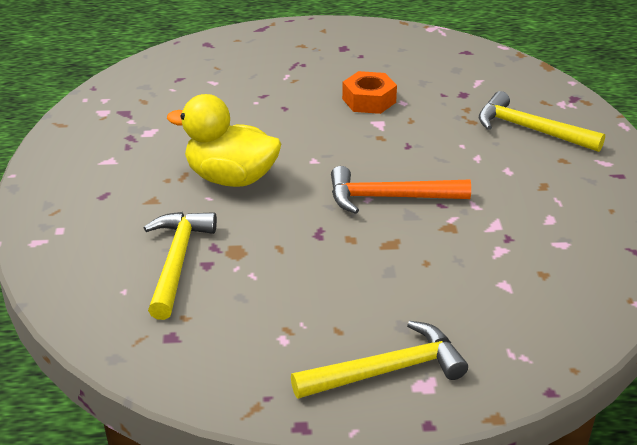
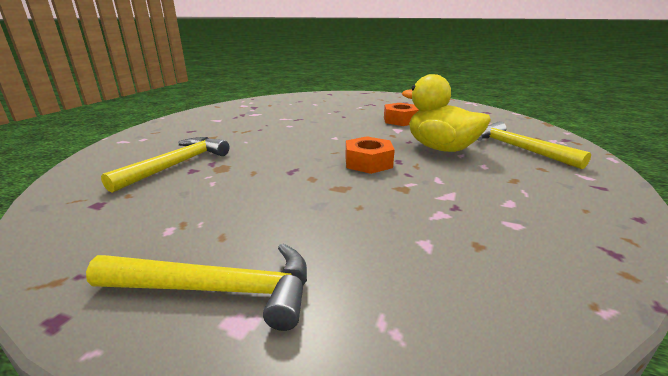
camera: 25 degrees right, 10 degrees down
yellow duck [167,94,282,187] -> yellow duck moved to [402,74,491,152]
orange hammer [331,166,471,214] -> orange nut [346,136,395,174]

